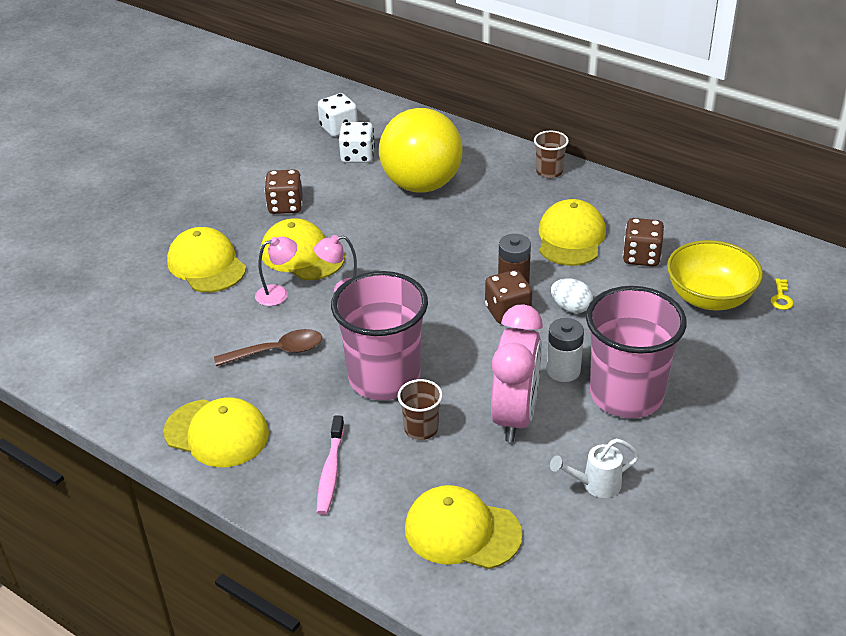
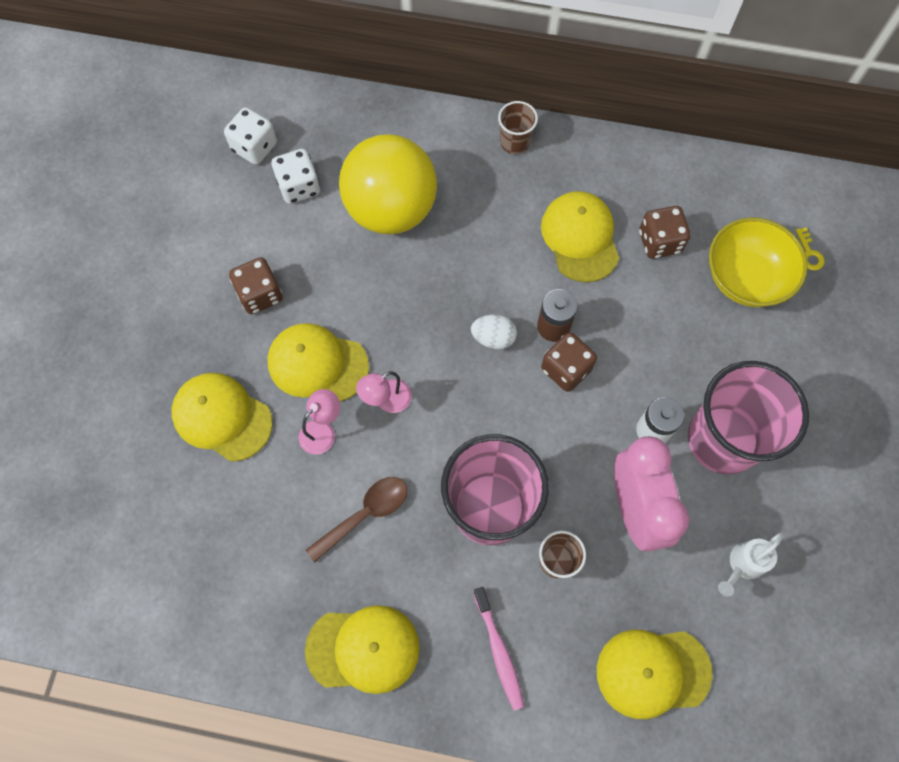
camera: 25 degrees left, 30 degrees up
white egg [551,278,593,313] -> white egg moved to [471,315,517,350]

